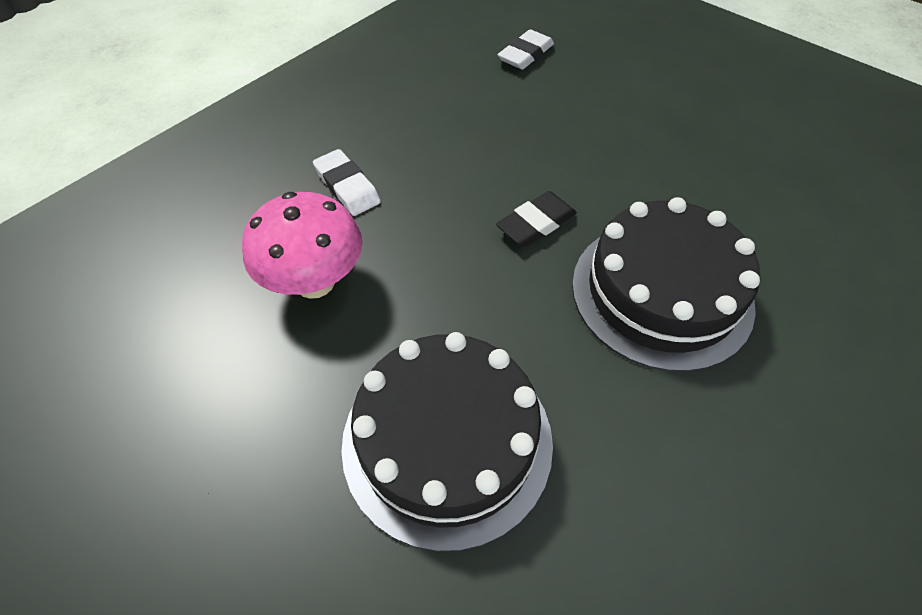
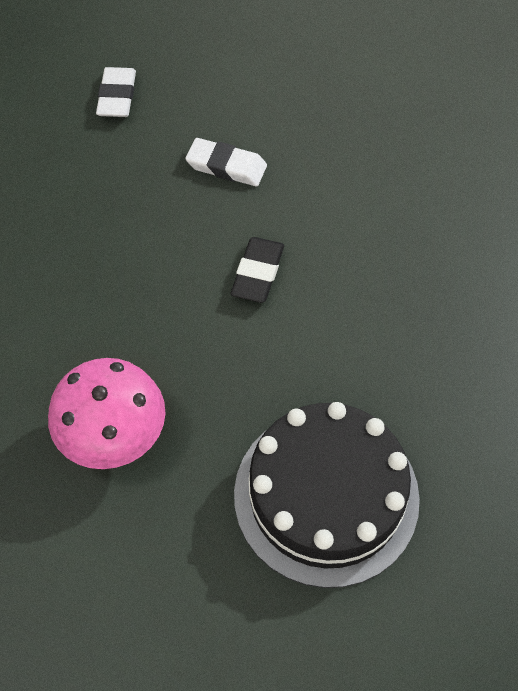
camera: 35 degrees left, 5 degrees up
white eraser [313,149,381,216] -> white eraser moved to [185,138,267,186]
black cake [572,197,760,372] -> none

